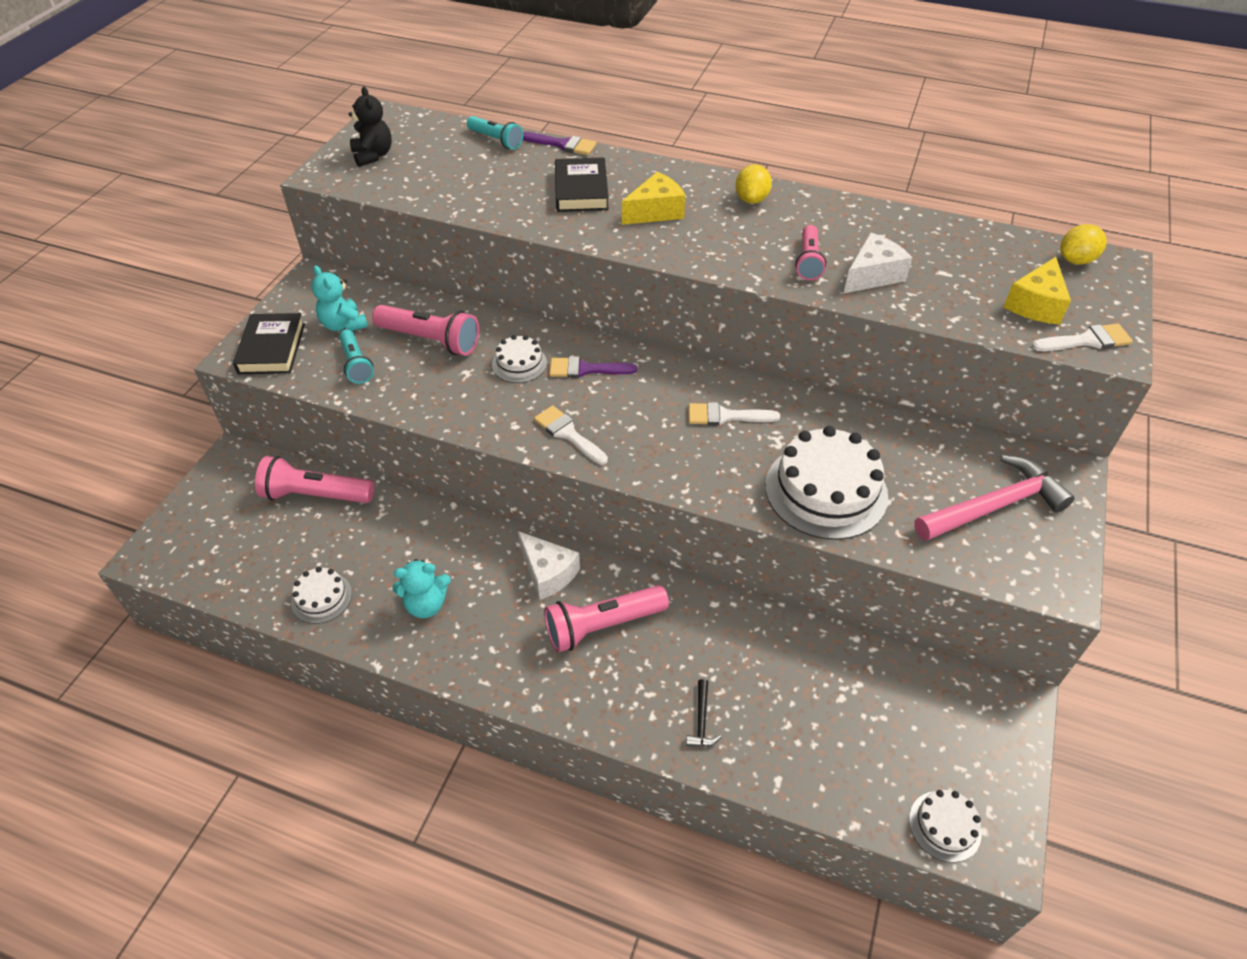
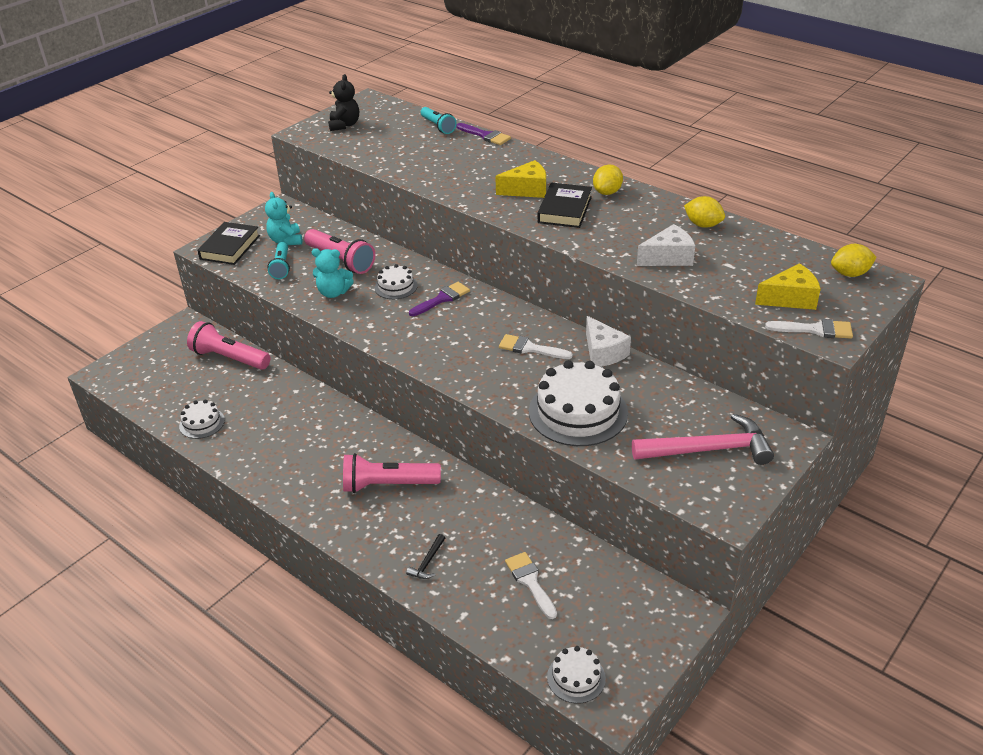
camera: 20 degrees right, 10 degrees down
turquoise teddy bear [392,559,451,618] -> turquoise teddy bear moved to [312,248,354,298]
white cheese [518,531,580,600] -> white cheese moved to [586,316,631,367]
white brush [534,405,608,465] -> white brush moved to [505,552,557,619]
purple brush [549,356,637,378] -> purple brush turned 120 degrees clockwise [409,282,470,316]
black book [555,157,609,212] -> black book moved to [537,183,592,228]
pink flashlight [795,225,826,280] -> none
yellow cheese [1004,257,1071,325] -> yellow cheese turned 150 degrees counterclockwise [755,263,821,310]
none -> yellow lemon [684,196,725,228]

